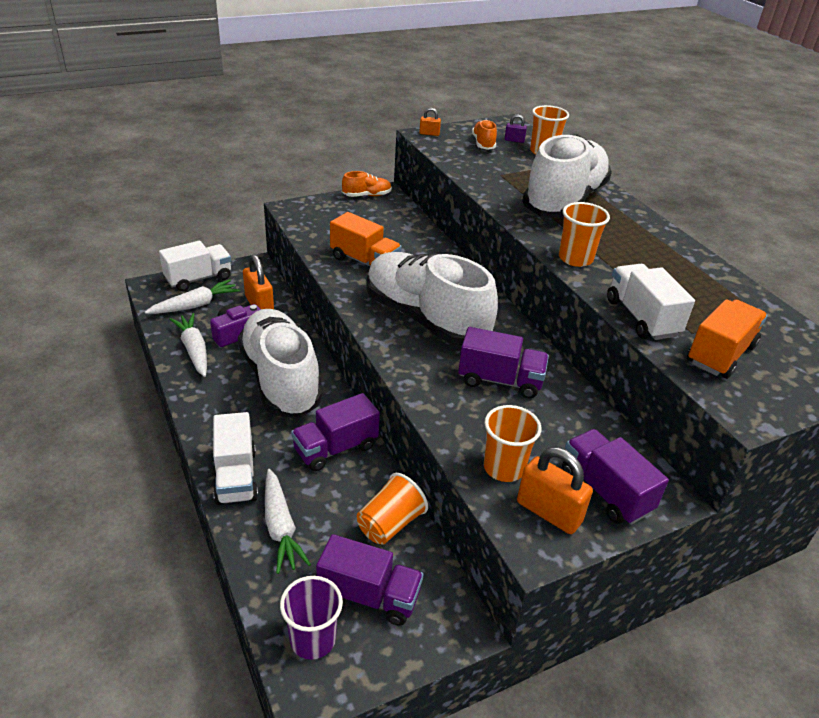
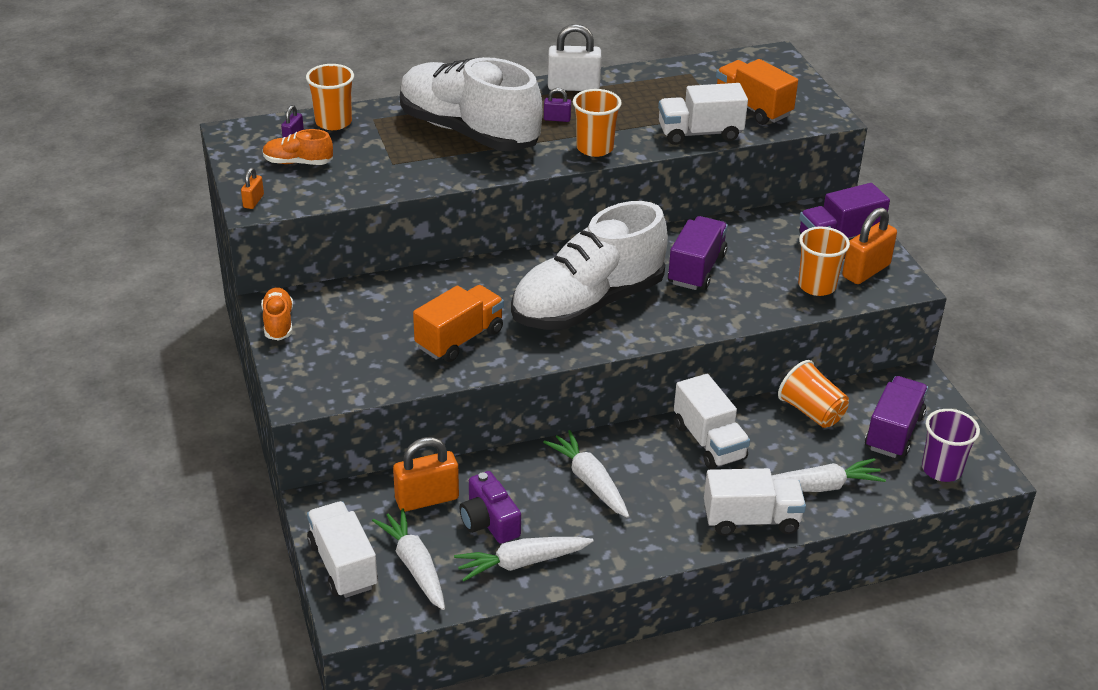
camera: 80 degrees left, 0 degrees up
white shoe [238,309,322,418] -> white carrot [543,430,629,518]
purple truck [291,393,380,471] -> white truck [674,374,750,470]
none -> purple padlock [544,88,571,122]
none -> white padlock [548,24,601,91]

